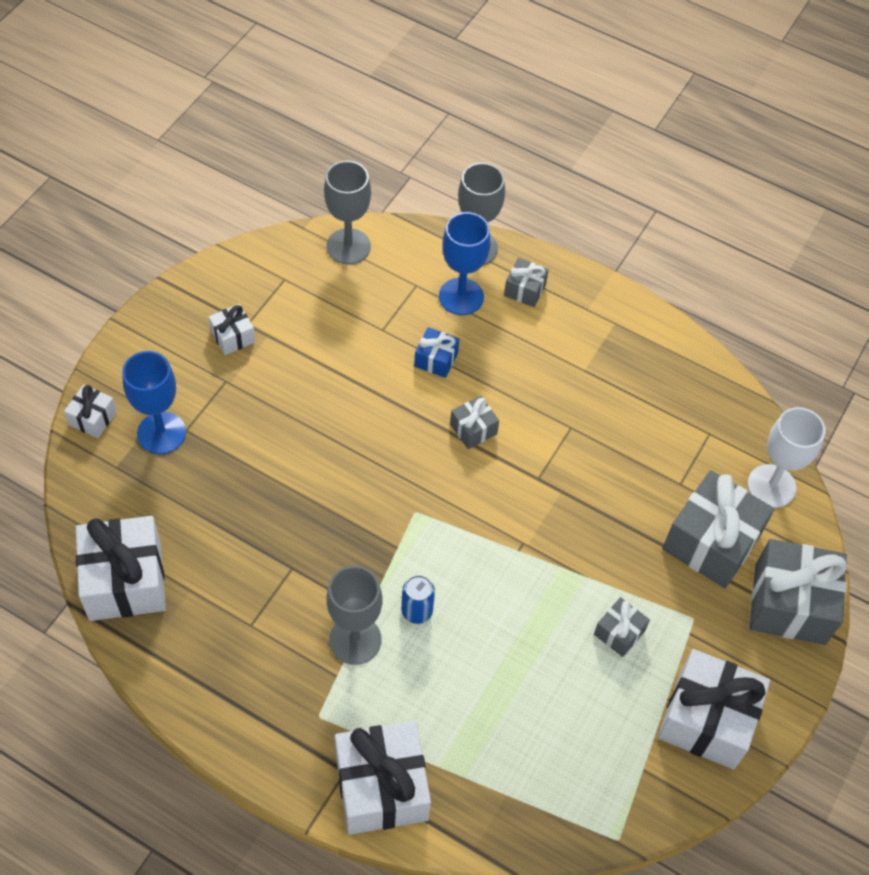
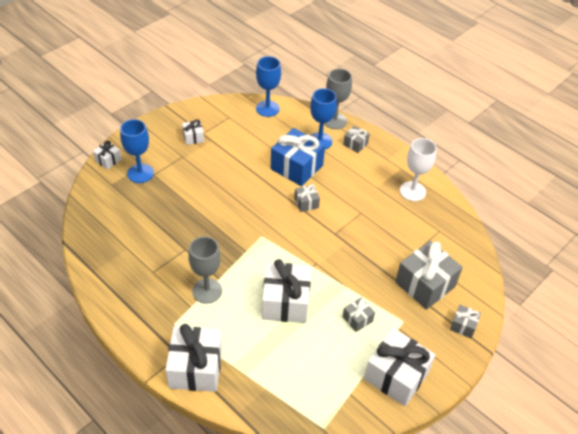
camera: 15 degrees right, 10 degrees down
white gift [76,516,166,621] -> white gift moved to [262,259,311,323]
grey goblet [324,161,371,264] -> blue goblet [256,56,281,117]
blue can [401,575,435,624] -> none
blue gift [414,327,459,378] -> blue gift [271,128,325,186], size x2.05
white goblet [748,407,825,508] -> white goblet moved to [400,138,437,201]
grey gift [749,539,847,645] -> grey gift [450,305,481,338], size x0.49

